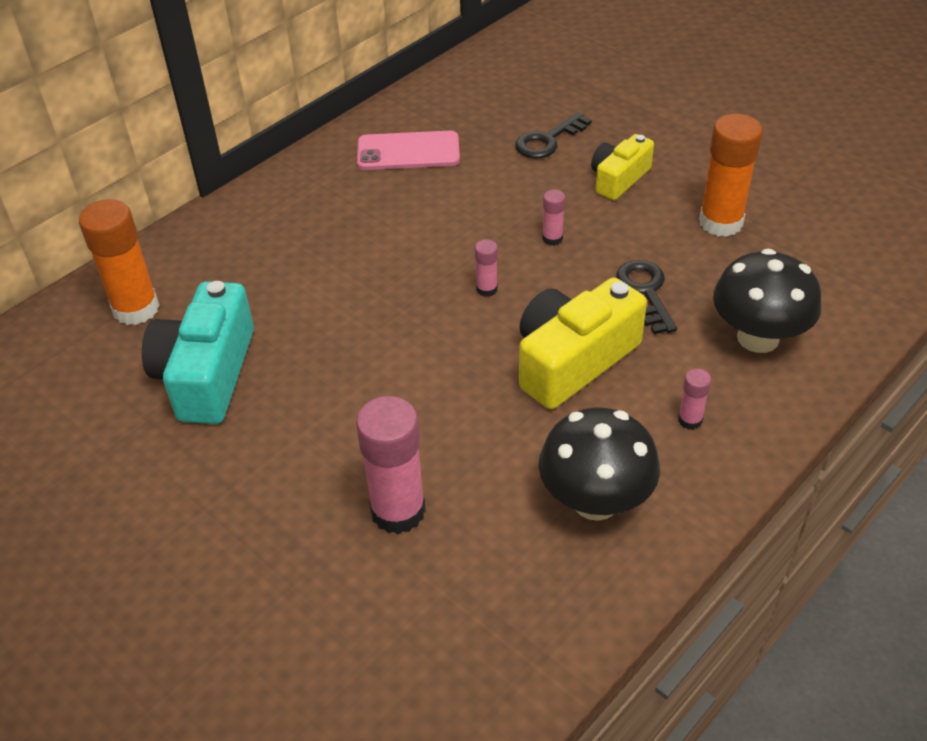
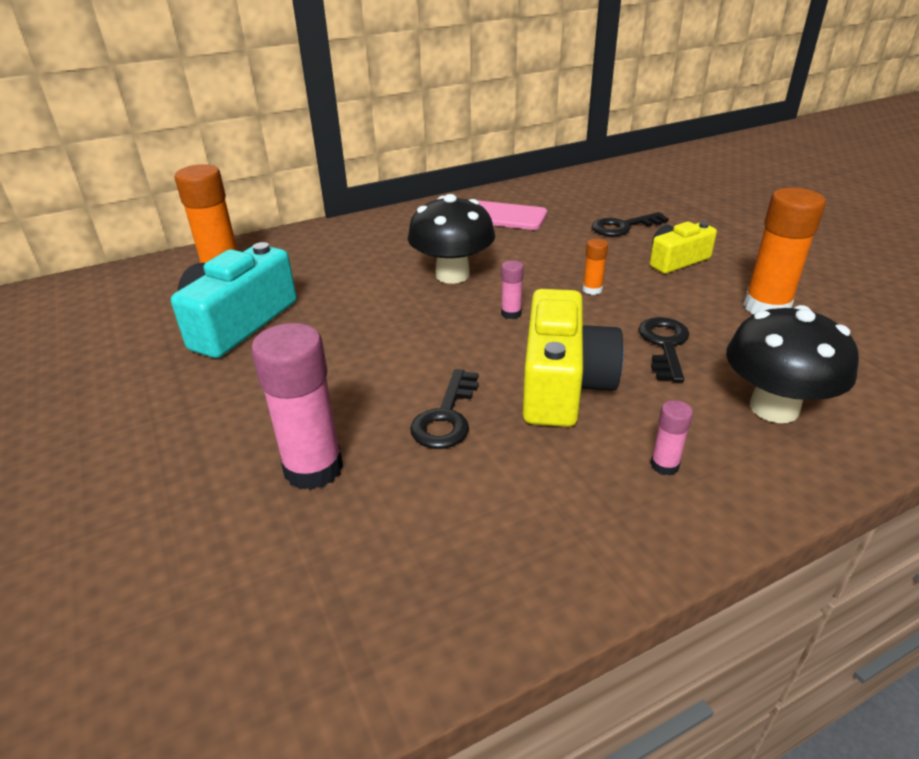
camera: 20 degrees right, 10 degrees down
yellow camera [519,277,647,409] -> yellow camera turned 120 degrees clockwise [523,289,624,427]
black mushroom [539,407,660,521] -> black mushroom moved to [408,194,495,284]
pink glue stick [542,189,565,246] -> orange glue stick [583,238,608,295]
none -> black key [410,369,478,449]

